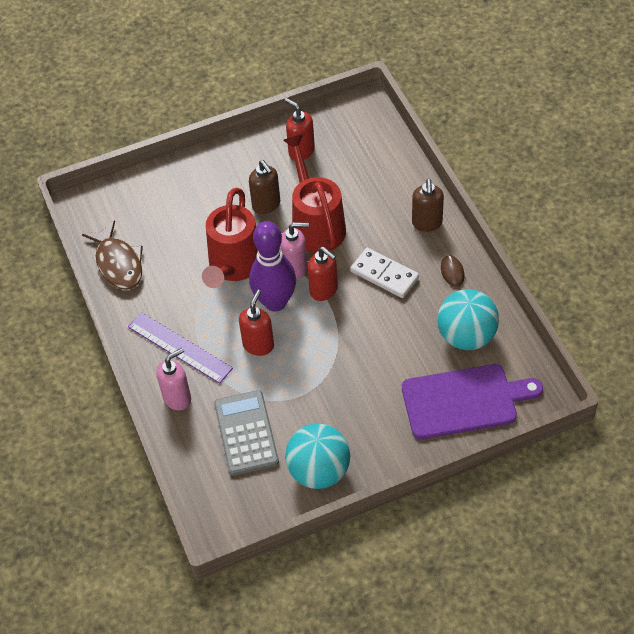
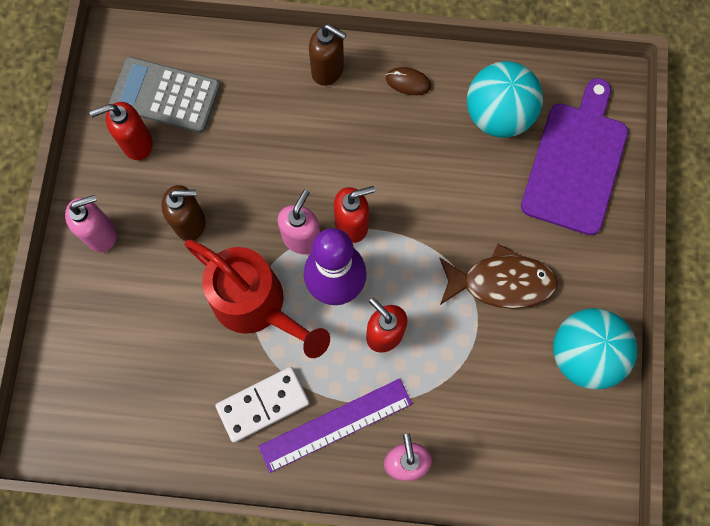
camera: 65 degrees left, 20 degrees up
brown fish [82,220,143,290] -> brown fish moved to [440,244,558,309]
grey calculator [214,390,279,475] -> grey calculator moved to [109,57,220,133]
red watering can [283,134,346,253] -> none
white domino [350,248,419,298] -> white domino moved to [215,367,310,443]
none -> pink soap dispenser [65,195,117,252]

